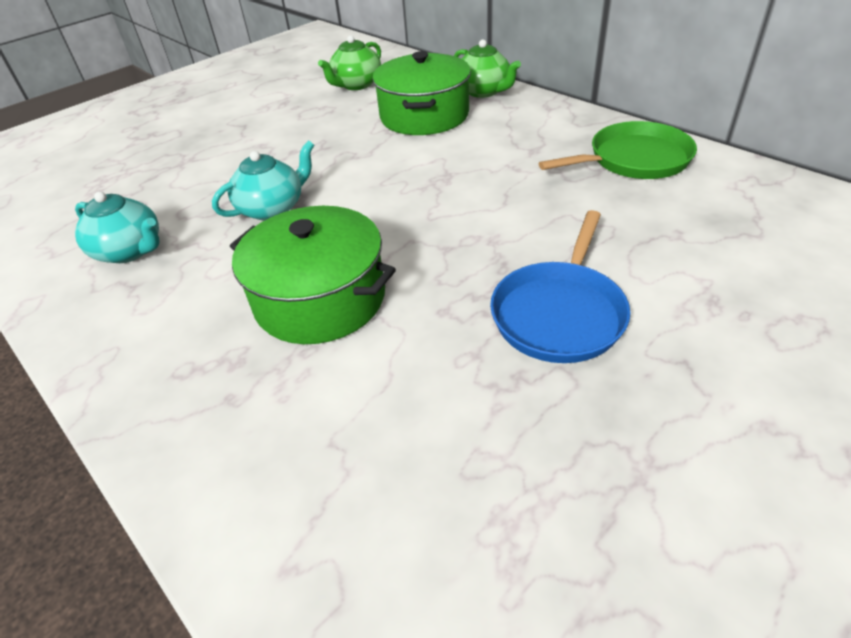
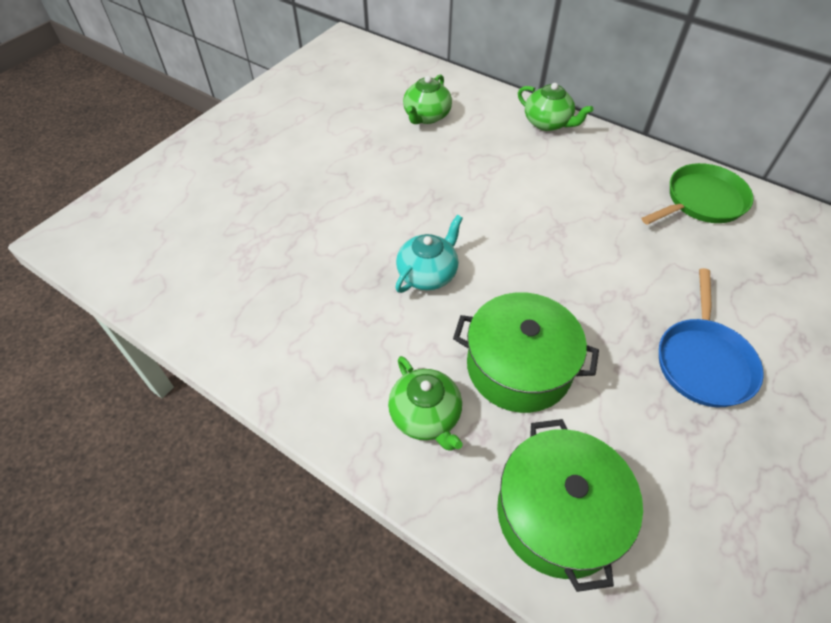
camera: 15 degrees left, 10 degrees up
turquoise teapot [75,192,160,263] -> none
green pot [372,51,471,135] -> green pot moved to [497,419,643,592]
none -> green teapot [388,356,463,451]

